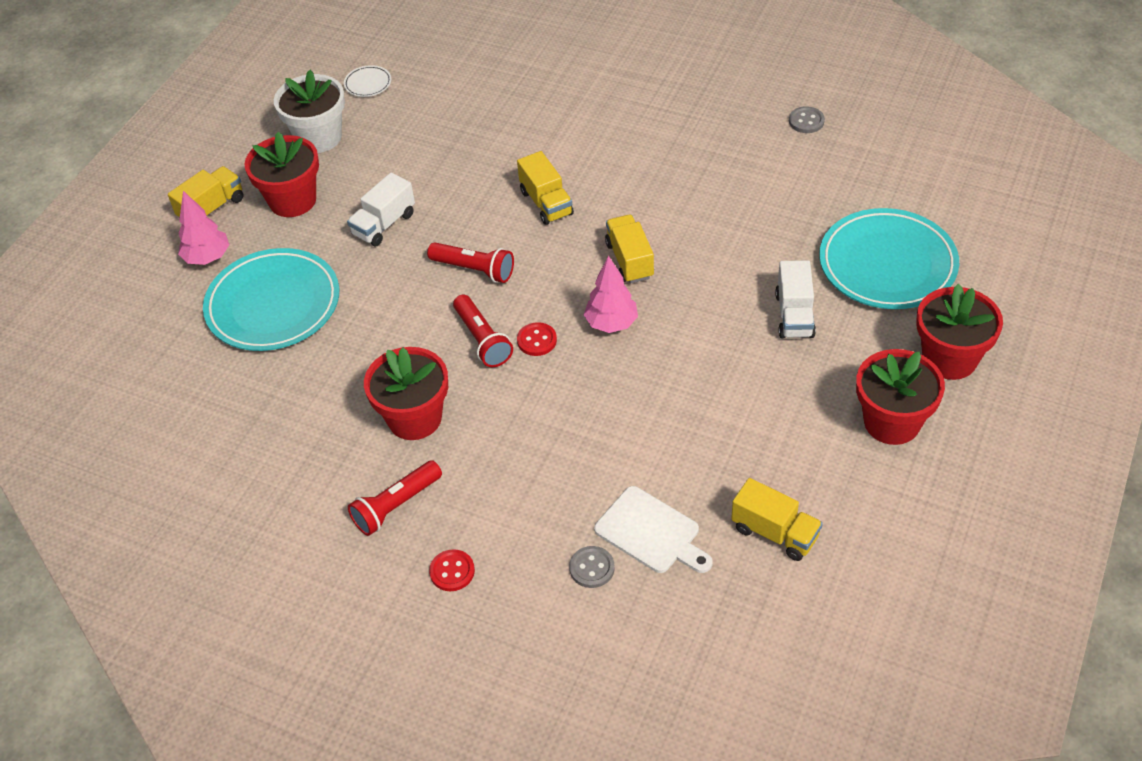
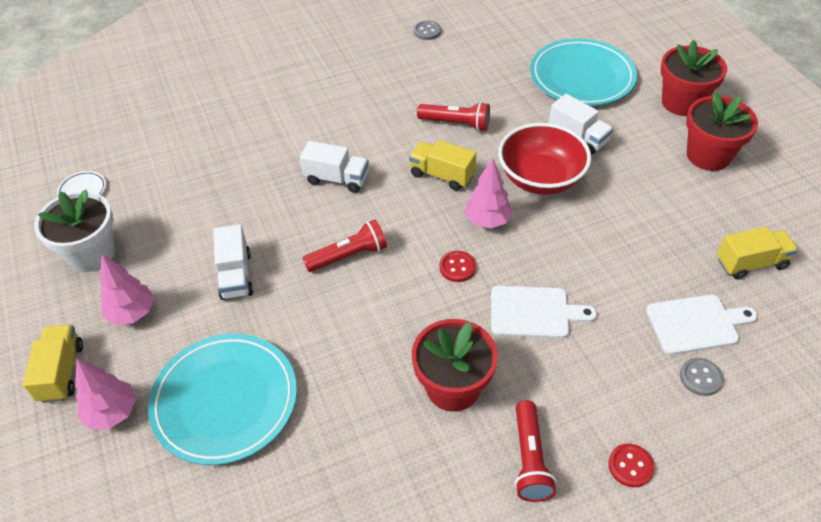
camera: 50 degrees left, 0 degrees up
red flower pot [244,132,319,217] -> pink tree [100,254,154,325]
red flashlight [453,295,513,367] -> red flashlight moved to [417,102,490,131]
yellow truck [517,151,574,225] -> white truck [300,141,369,193]
none -> white cutting board [491,286,597,338]
none -> red bowl [498,123,591,195]

